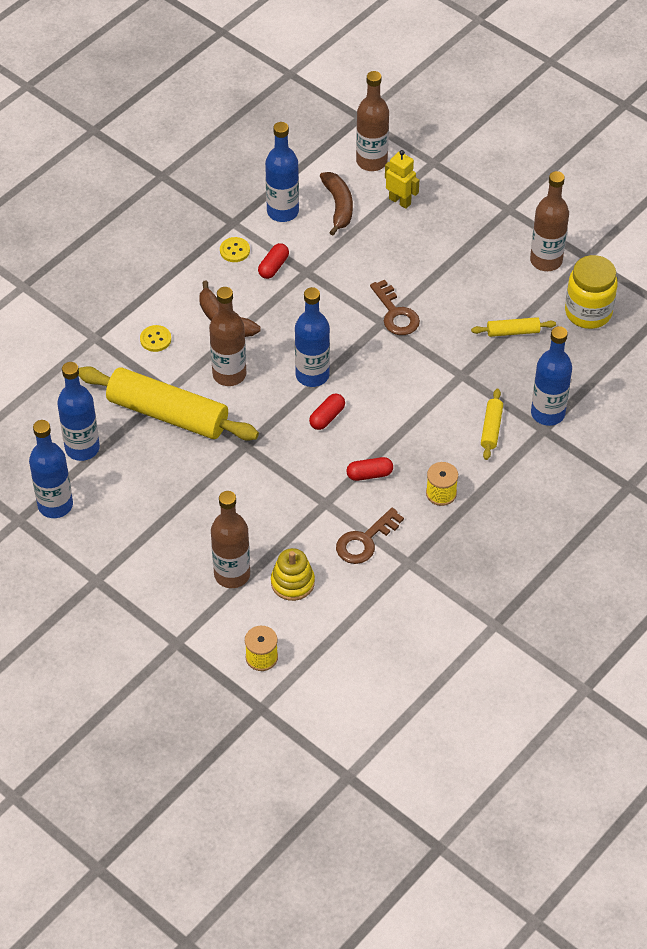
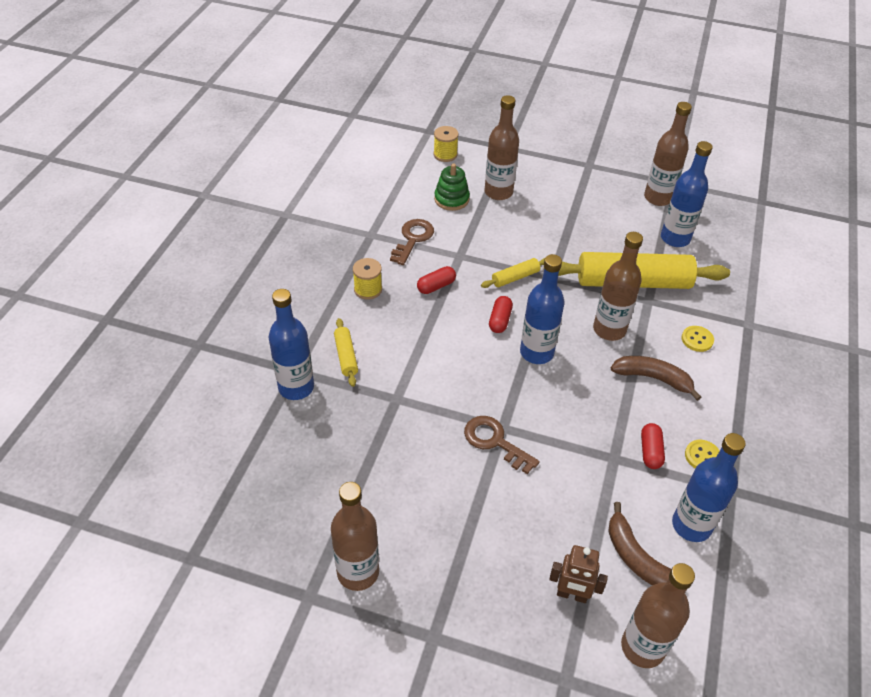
camera: 155 degrees right, 5 degrees down
blue bottle [29,420,73,518] -> brown bottle [644,102,692,206]
yellow stacking toy [271,548,315,601] -> green stacking toy [434,164,470,211]
yellow robot [385,150,419,209] -> brown robot [549,545,608,603]
yellow rolling pin [471,317,556,337] -> yellow rolling pin moved to [481,258,545,288]
yellow jar [565,255,618,329] -> none

